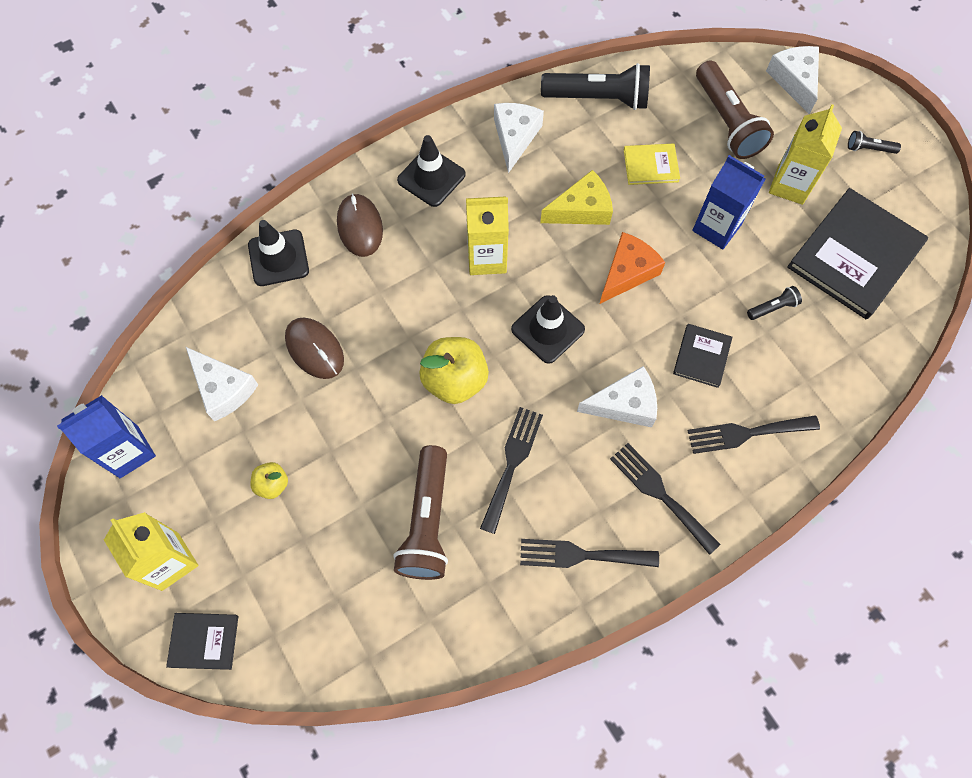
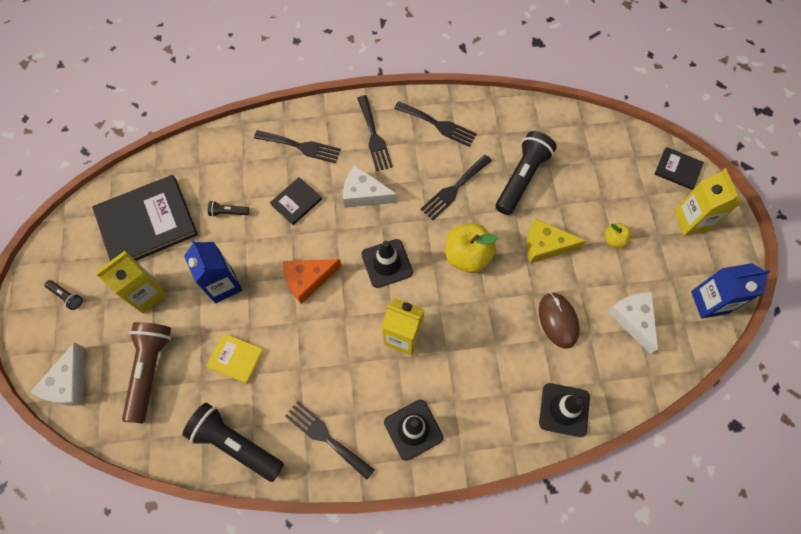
camera: 155 degrees left, 0 degrees up
brown mouse [337,193,383,257] -> none
brown flashlight [393,445,448,580] -> black flashlight [495,131,557,215]
white cheese [494,103,544,173] -> black fork [285,401,375,480]
yellow cheese [540,170,613,225] -> yellow cheese moved to [527,218,586,263]

